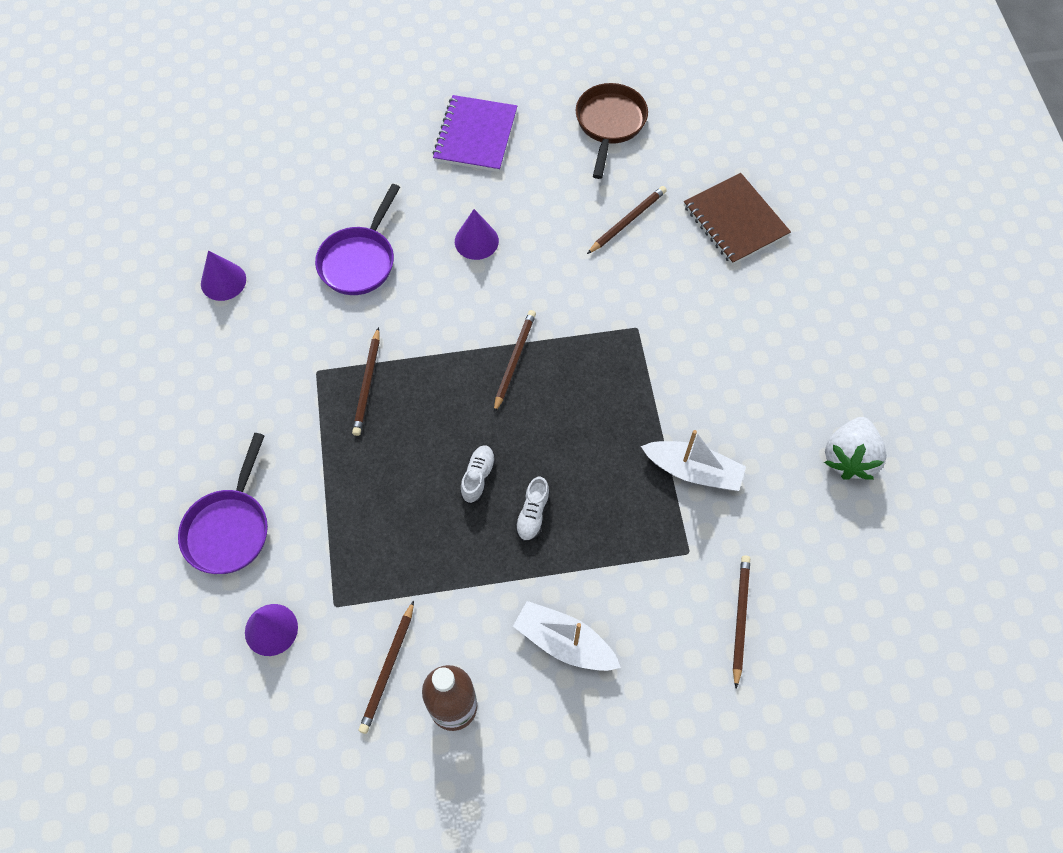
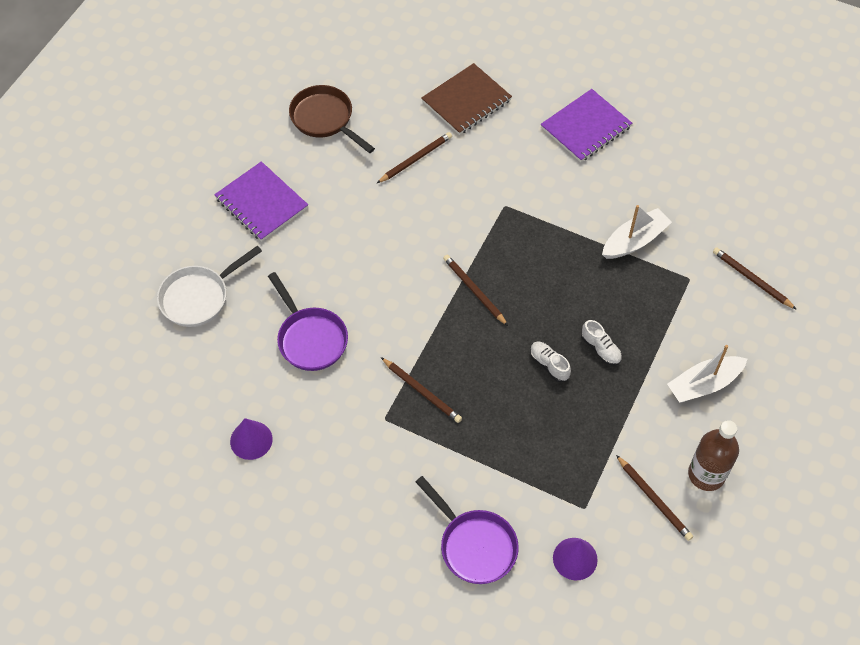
camera: 55 degrees left, 5 degrees down
purple cone [455,209,499,260] -> none
brown pencil [587,186,667,254] -> brown pencil turned 60 degrees clockwise [377,132,452,183]
brown notebook [684,173,791,265] -> brown notebook turned 45 degrees counterclockwise [421,63,512,135]
white strawberry [824,417,887,480] -> none
none -> white pan [157,245,262,327]
none -> purple notebook [540,89,632,162]

